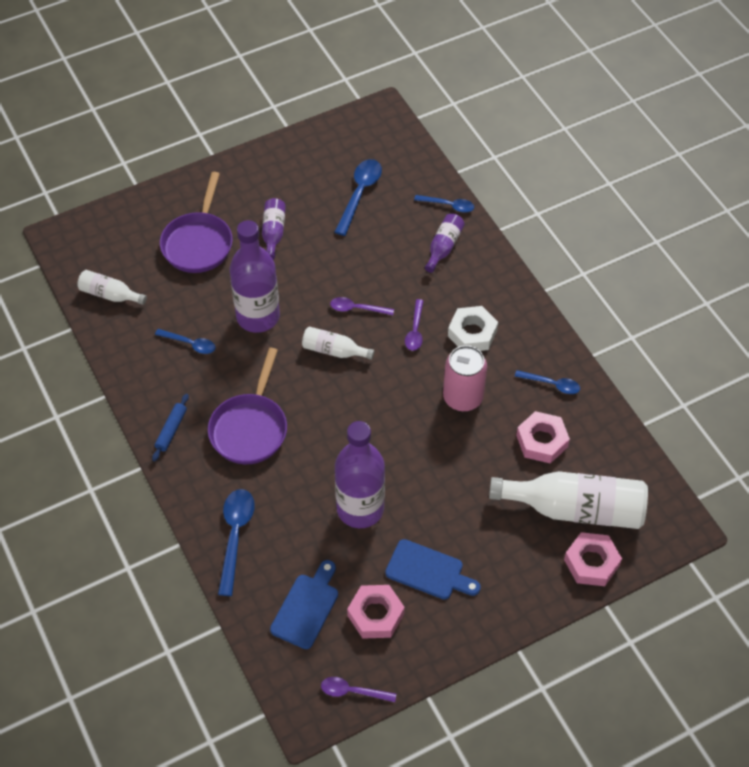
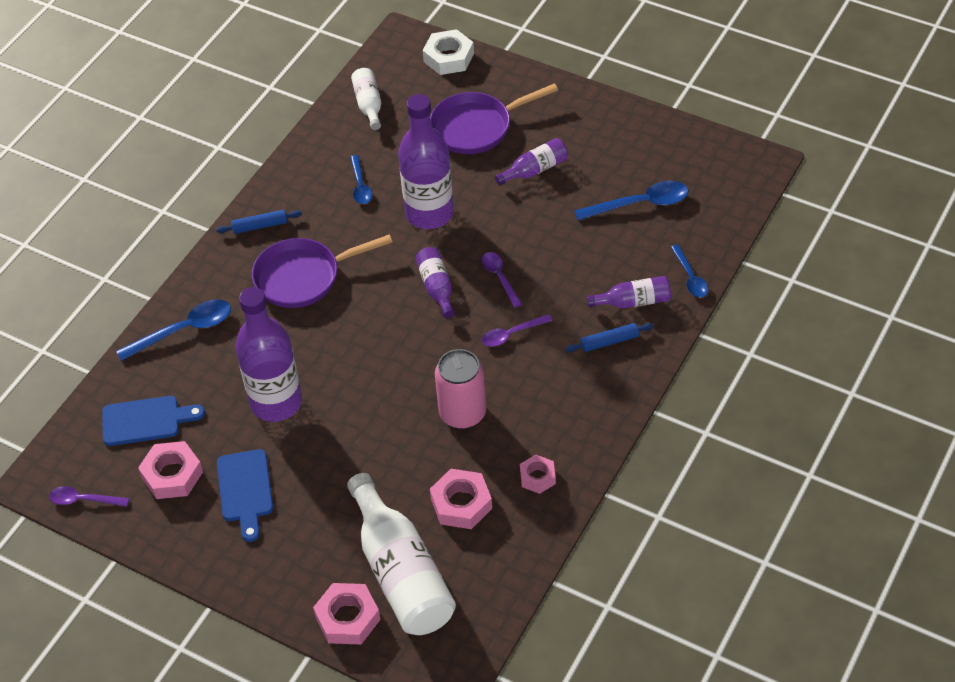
camera: 60 degrees right, 5 degrees down
white bottle [302,327,375,360] -> purple bottle [415,247,454,318]
purple spoon [321,677,396,702] -> purple spoon turned 60 degrees counterclockwise [49,486,129,507]
white nut [448,306,498,351] -> white nut moved to [423,29,474,75]
blue spoon [514,370,580,394] -> pink nut [520,455,556,494]
none -> blue rolling pin [566,323,654,352]

